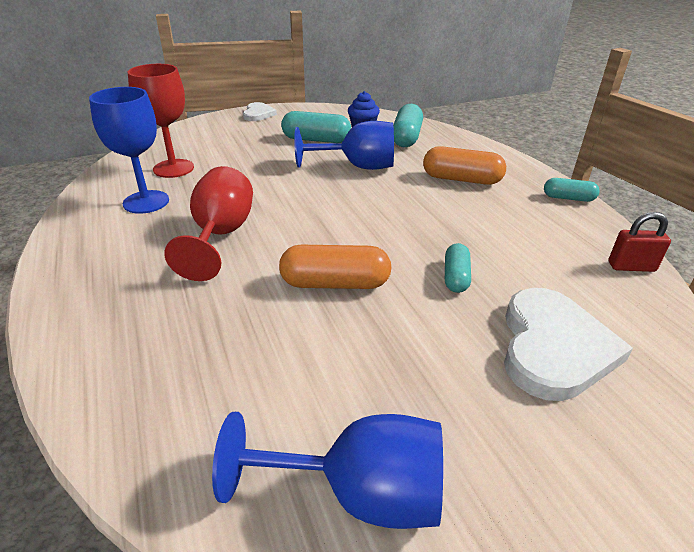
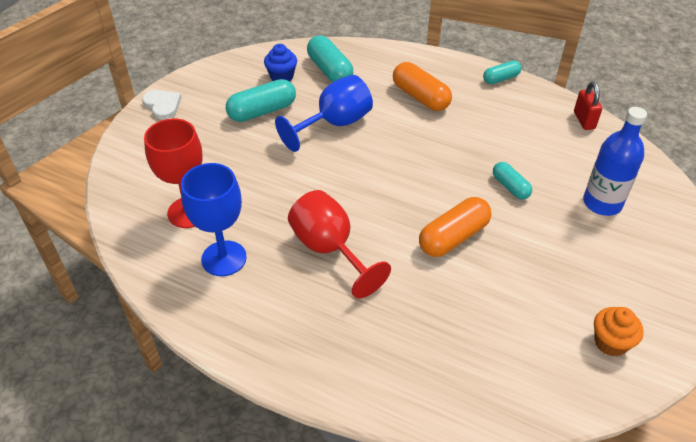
camera: 40 degrees left, 10 degrees up
blue goblet [212,412,443,529] -> orange cupcake [594,307,644,357]
orange capsule [423,146,506,185] -> orange capsule turned 75 degrees clockwise [393,62,452,111]
white heart [504,288,633,401] -> blue bottle [583,107,647,216]
red padlock [608,212,671,272] -> red padlock turned 60 degrees counterclockwise [574,82,602,130]

